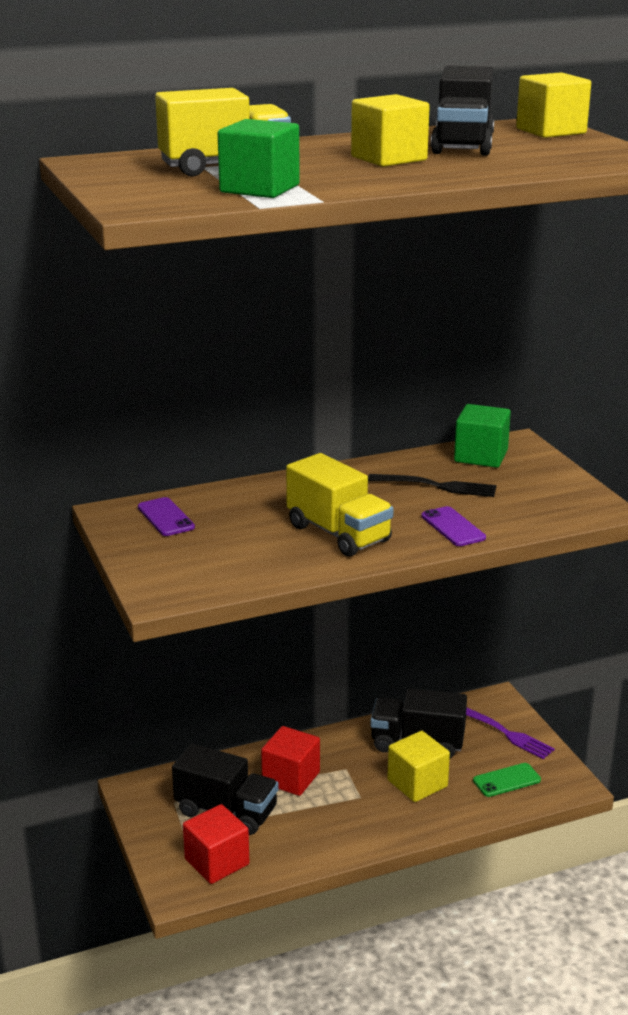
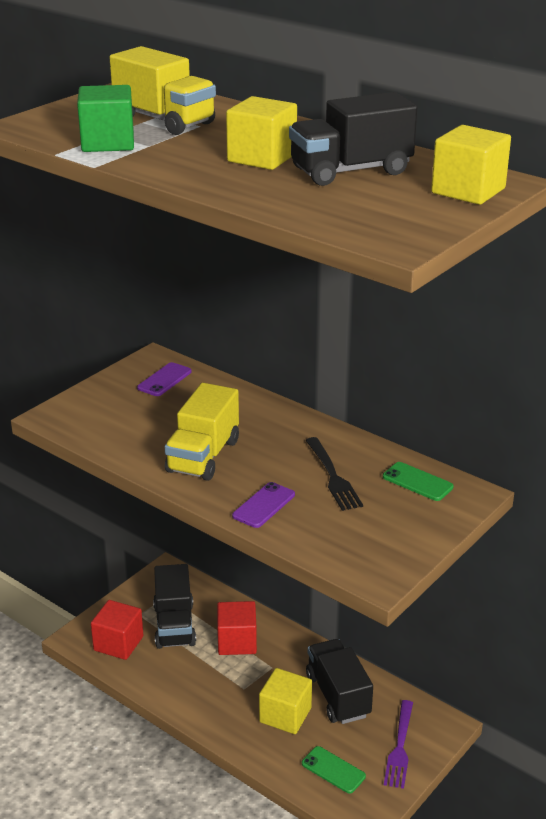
camera: 60 degrees right, 5 degrees up
green cube [454,404,511,468] -> green phone [383,462,454,501]

